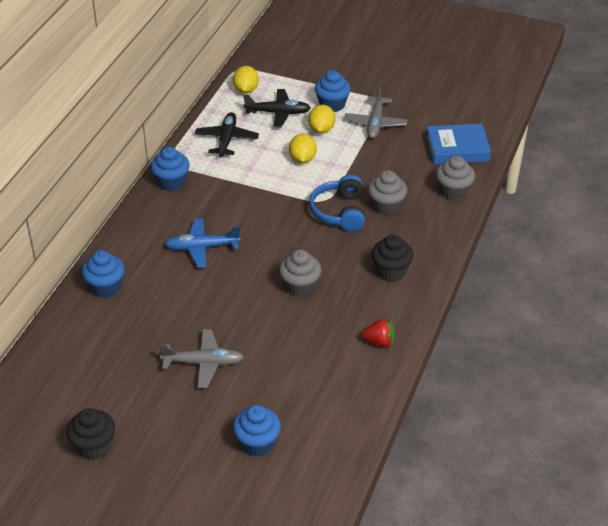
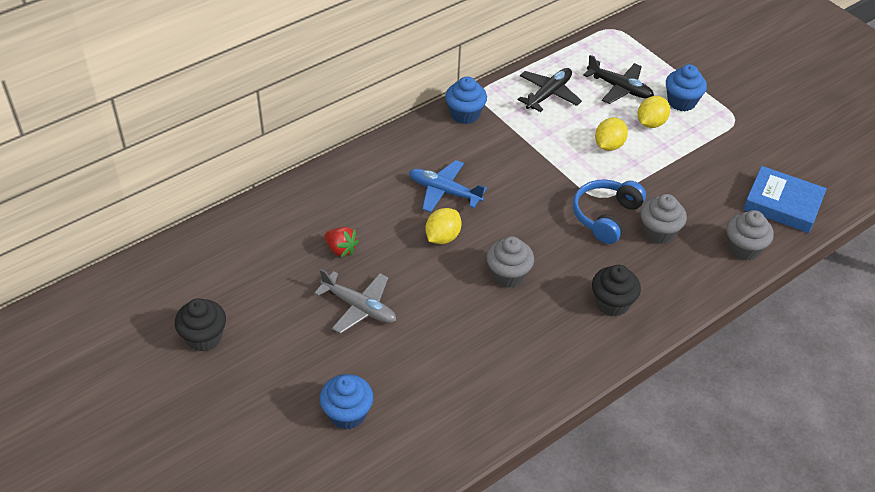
camera: 30 degrees right, 5 degrees up
blue cupcake [82,250,125,298] -> none
yellow lemon [233,66,259,94] -> yellow lemon moved to [425,208,462,244]
grey plane [344,86,408,139] -> none
red strawberry [361,318,395,347] -> red strawberry moved to [324,227,359,258]

